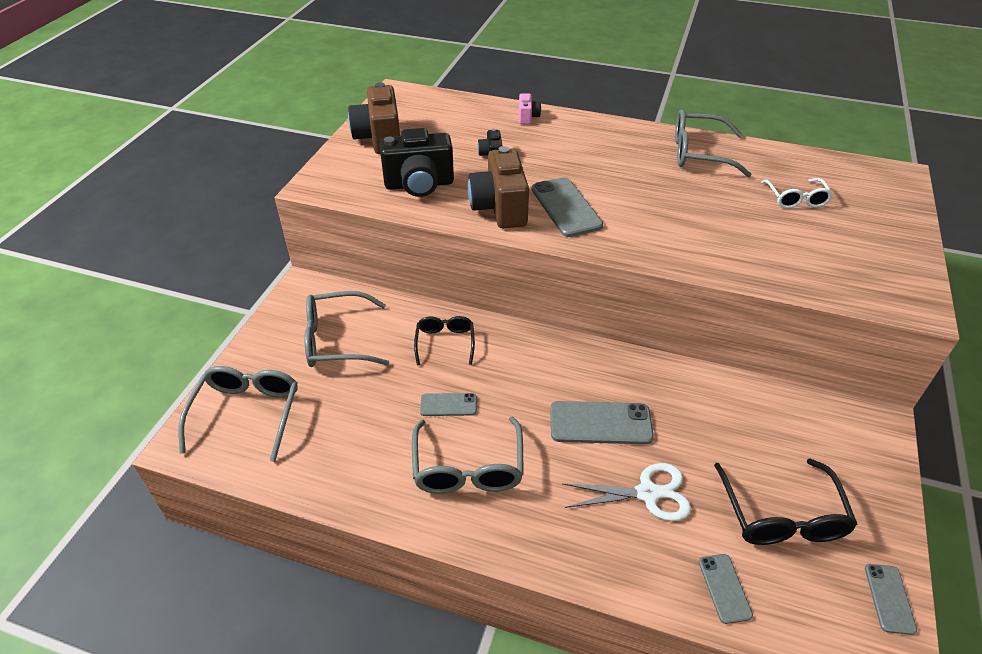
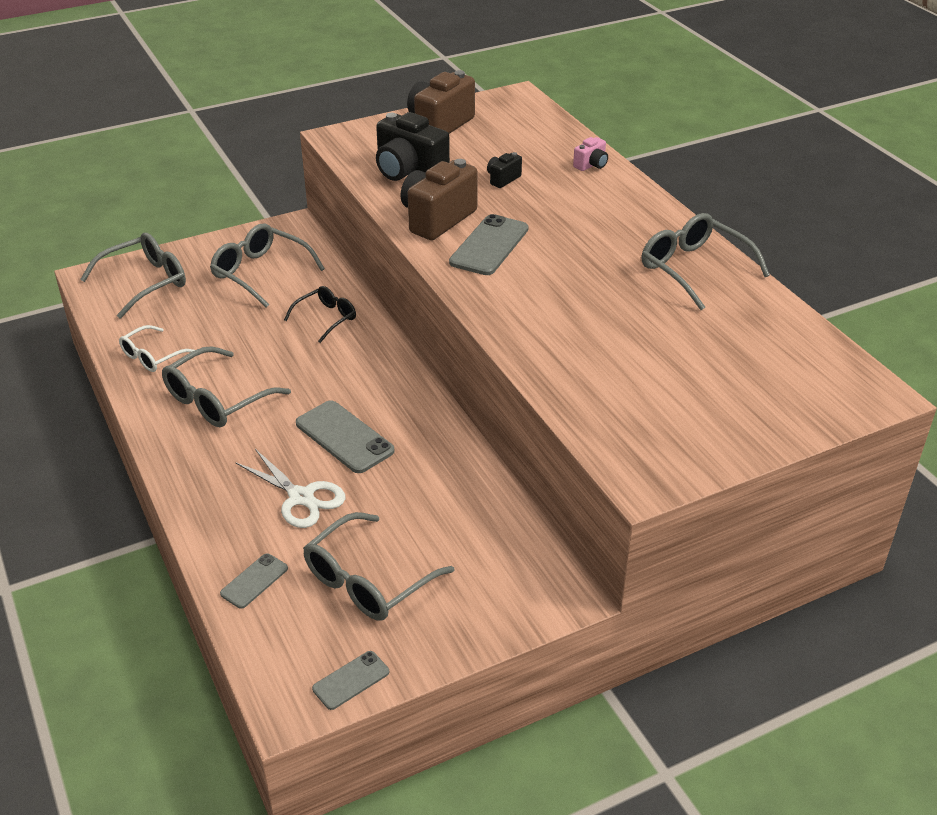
camera: 45 degrees right, 5 degrees down
grey phone [420,393,477,416] -> none
black glasses [714,458,858,545] -> grey glasses [303,512,454,621]
white glasses [761,178,833,208] -> white glasses moved to [119,325,195,372]

